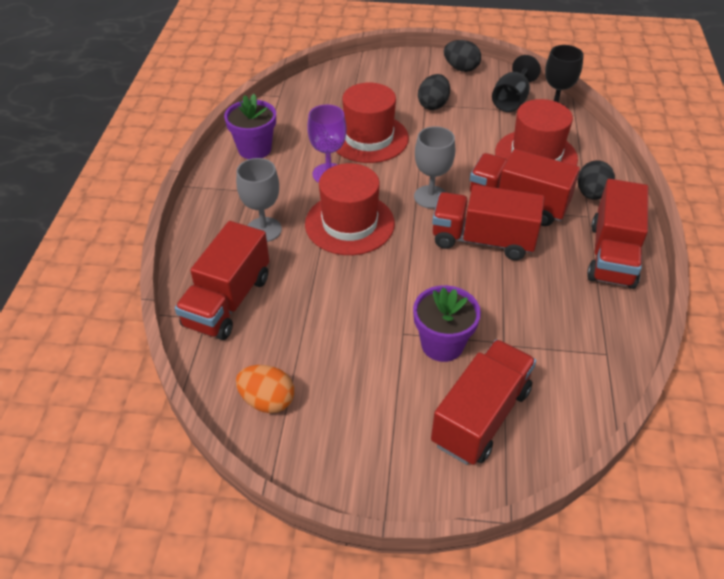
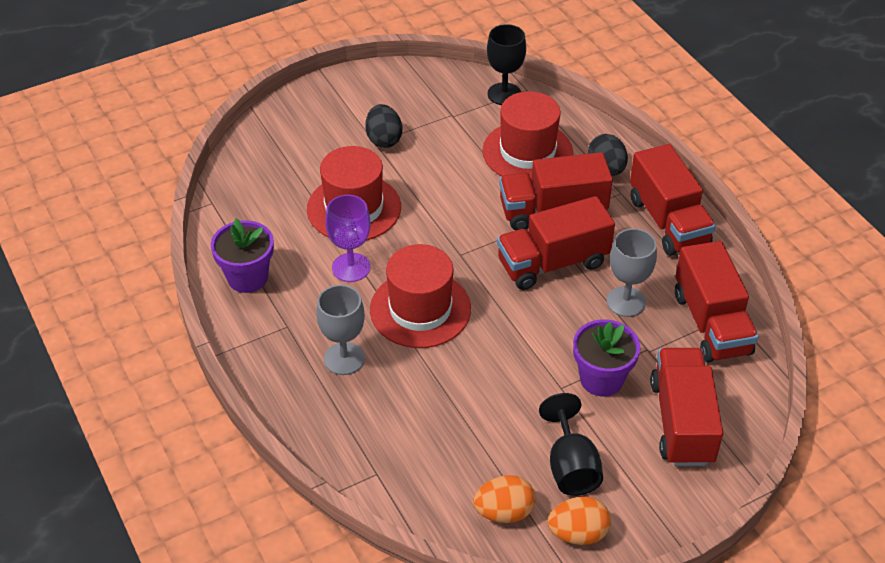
camera: 35 degrees left, 0 degrees up
red truck [175,221,269,340] -> red truck moved to [675,241,759,362]
grey goblet [414,126,455,209] -> grey goblet moved to [607,228,657,317]
black egg [444,40,481,72] -> none
black goblet [492,55,541,112] -> black goblet moved to [539,393,603,496]
none -> orange egg [548,497,611,545]

